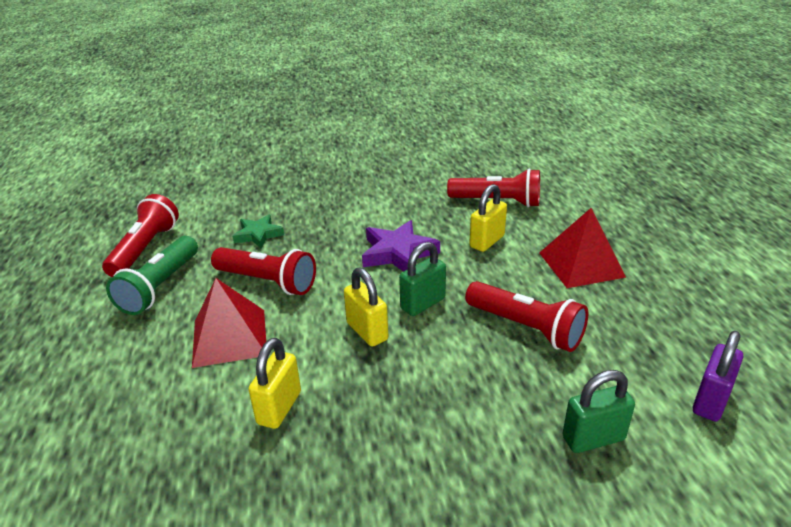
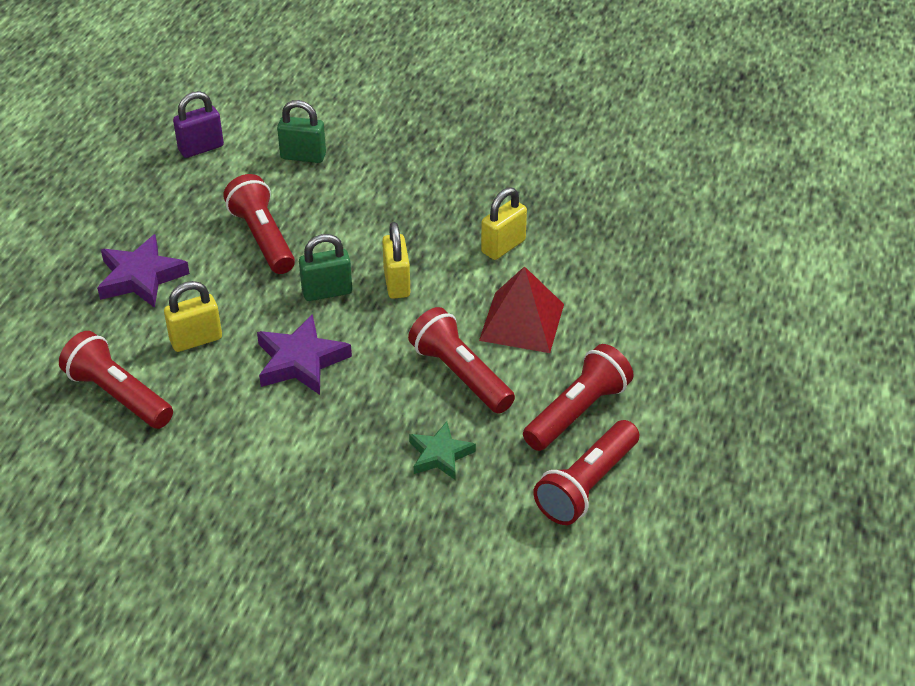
camera: 155 degrees left, 10 degrees up
green flashlight [106,236,198,315] -> red flashlight [523,344,634,451]
red pyramid [539,208,626,288] -> purple star [97,234,190,308]

